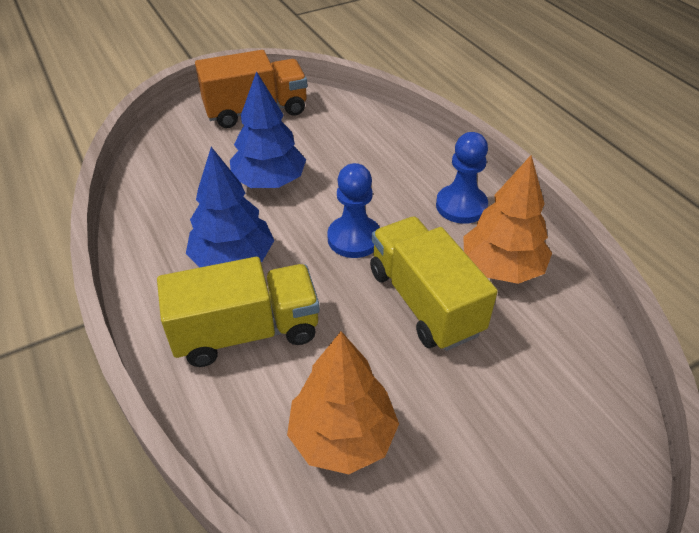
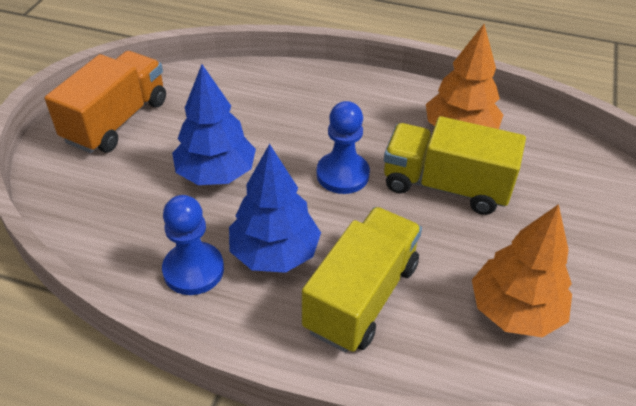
camera: 45 degrees left, 0 degrees up
blue pawn [436,132,488,224] -> blue pawn moved to [162,195,224,295]

